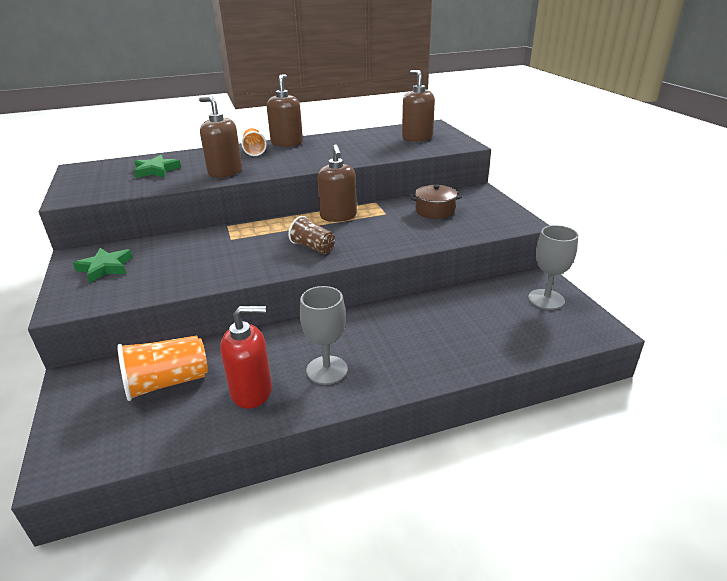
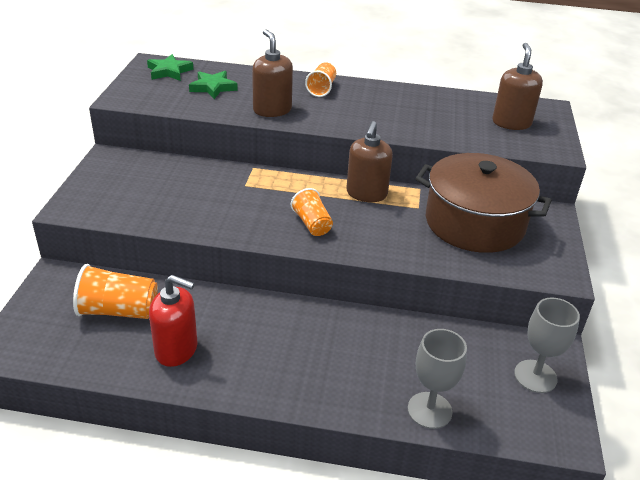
camera: 25 degrees right, 5 degrees up
green star [73,248,133,283] -> green star moved to [147,54,194,81]
brown soap dispenser [267,74,303,147] -> none
brown cup [288,216,335,254] -> orange cup [291,188,333,236]
grey goblet [300,286,348,385] -> grey goblet moved to [408,329,467,429]
brown pot [410,185,462,219] -> brown pot [415,153,552,253], size x2.14

